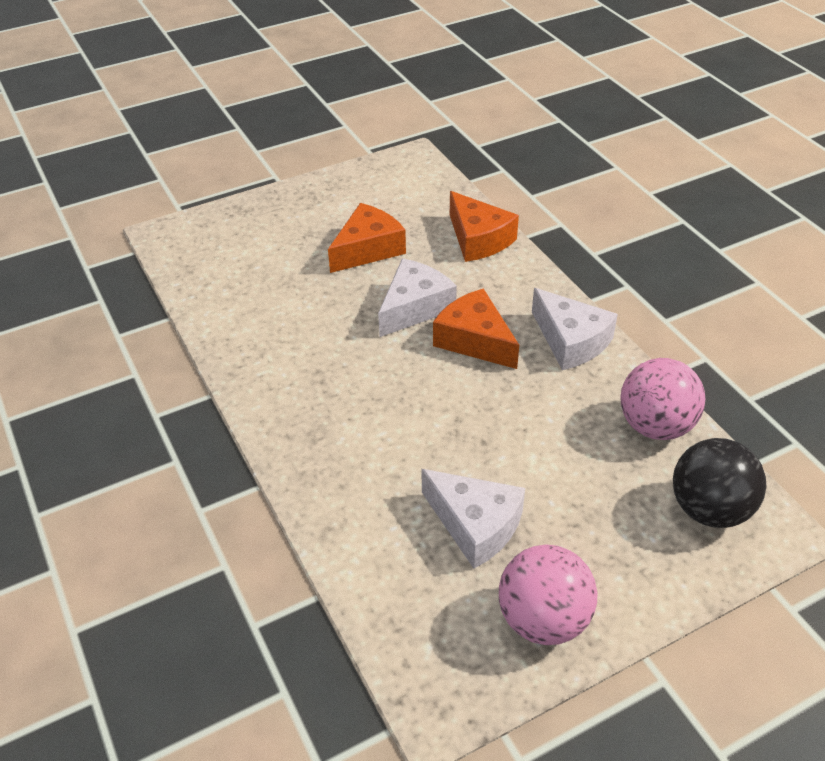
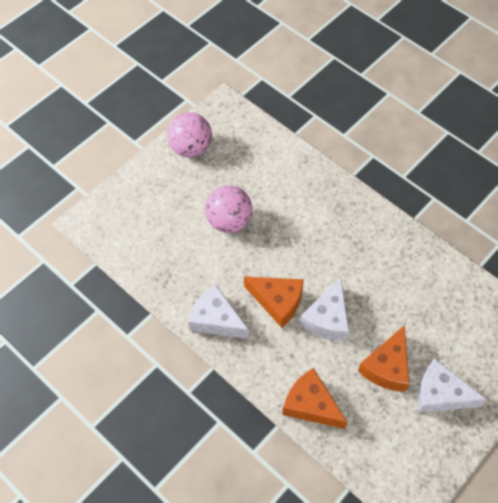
camera: 160 degrees right, 15 degrees up
white cheese [422,469,525,569] -> white cheese moved to [418,358,487,413]
pink ball [620,358,705,440] -> pink ball moved to [205,185,252,233]
black ball [673,438,766,528] -> none

